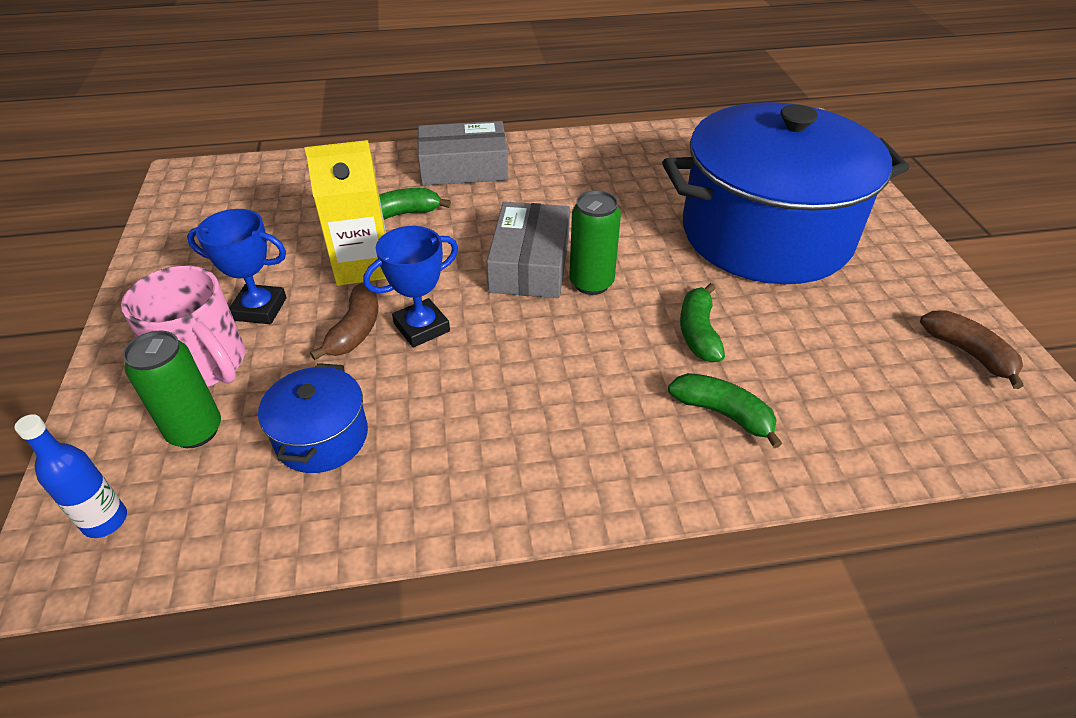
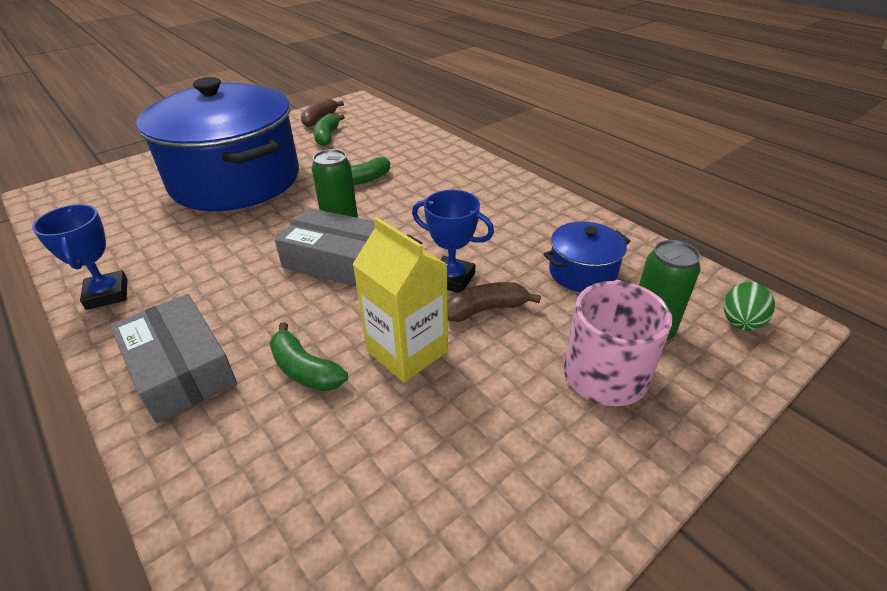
camera: 120 degrees left, 5 degrees down
blue bottle [14,414,127,538] -> green egg [724,282,775,331]
blue trophy [187,209,287,324] -> blue trophy moved to [32,204,128,310]
grey box [487,202,570,298] -> grey box turned 45 degrees clockwise [275,208,375,286]
green banana [668,373,782,448] -> green banana moved to [313,114,345,146]

